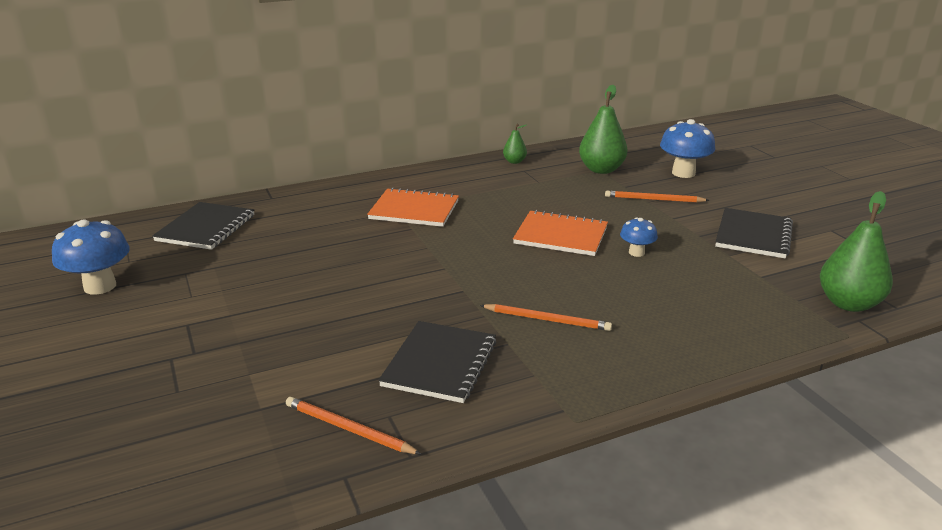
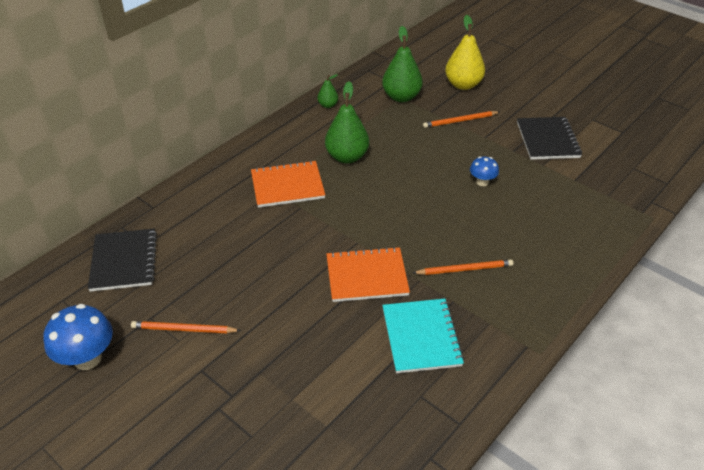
camera: 25 degrees left, 15 degrees up
orange pencil [286,397,421,454] -> orange pencil moved to [131,321,241,333]
black notebook [378,321,497,403] -> turquoise notebook [382,299,464,373]
orange notebook [513,210,608,256] -> orange notebook moved to [326,247,410,302]
blue mushroom [660,119,715,178] -> yellow pear [445,15,485,90]
green pear [820,191,893,312] -> green pear moved to [325,81,369,163]

